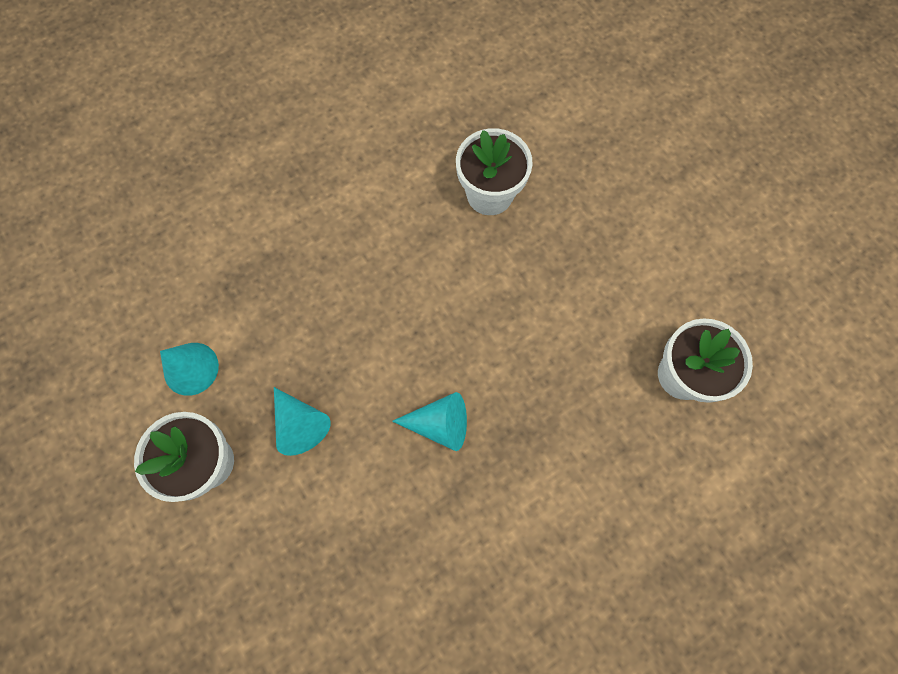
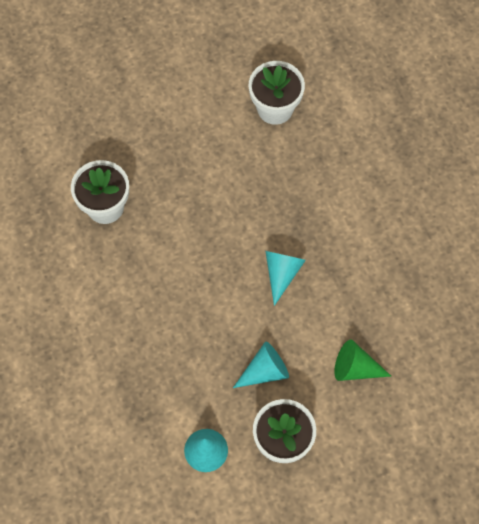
camera: 80 degrees left, 5 degrees down
none -> green cone [334,340,391,381]

